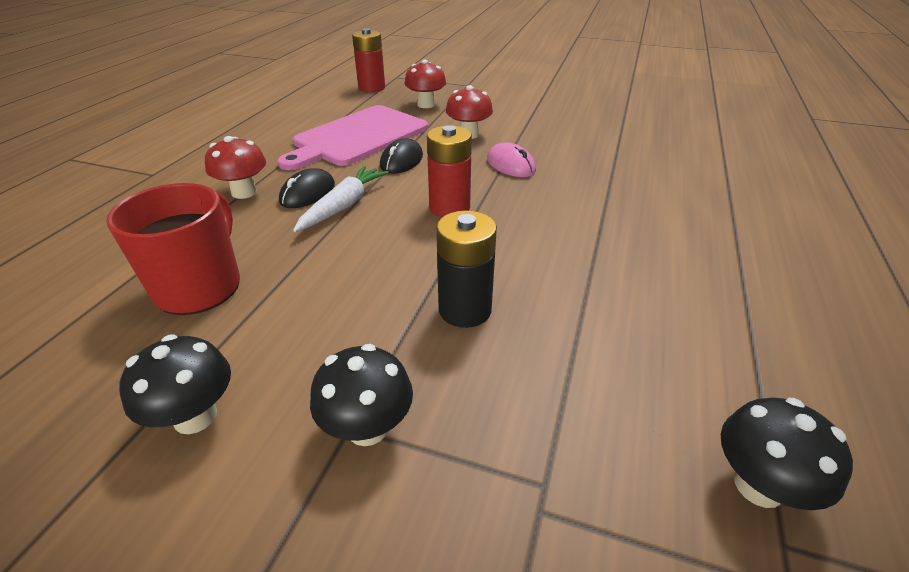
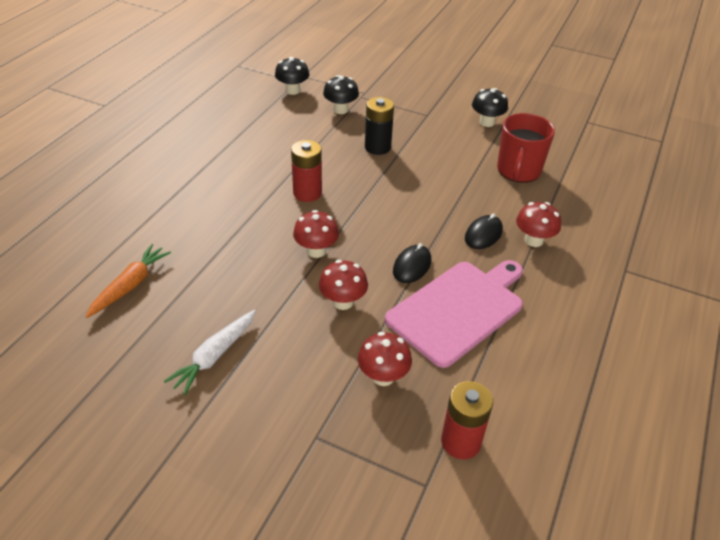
camera: 175 degrees left, 5 degrees up
white carrot [293,166,389,232] -> white carrot moved to [164,310,256,395]
black mushroom [310,344,413,446] -> black mushroom moved to [323,75,359,114]
red battery [427,125,472,217] -> red battery moved to [291,140,322,202]
pink mouse [487,142,536,177] -> red mushroom [293,210,339,258]
none -> orange carrot [85,244,171,318]

